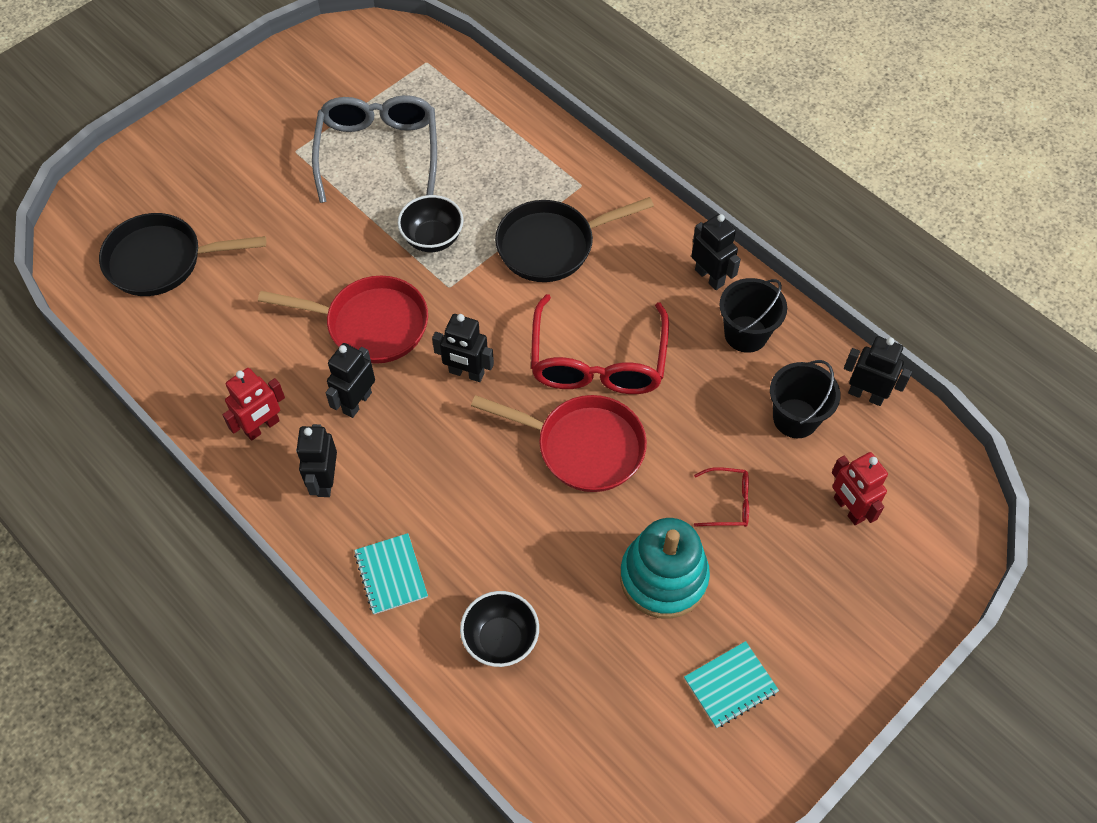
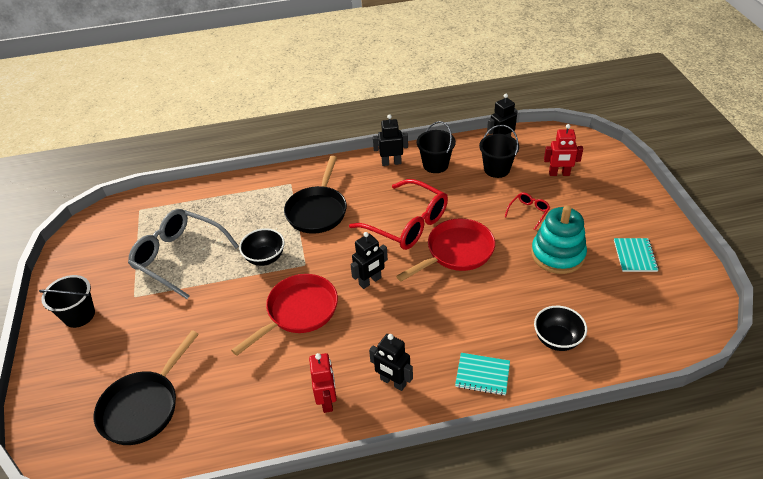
camera: 55 degrees left, 15 degrees down
black robot [326,343,375,418] -> none
none -> black bucket [39,275,95,328]

